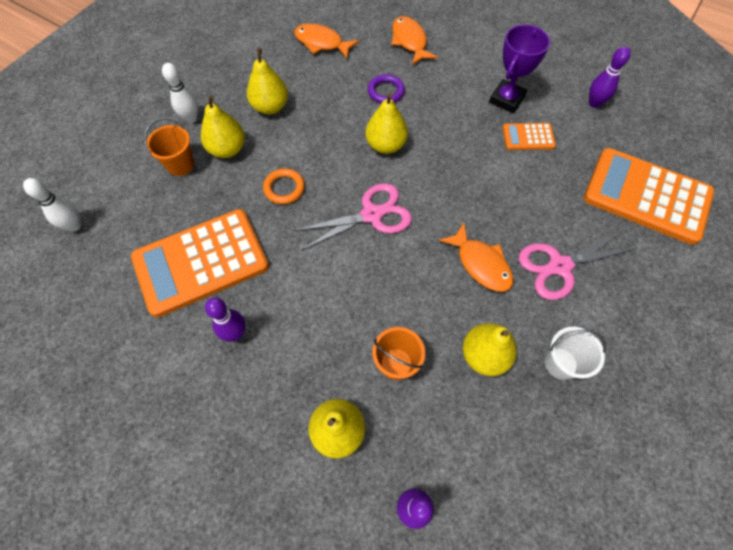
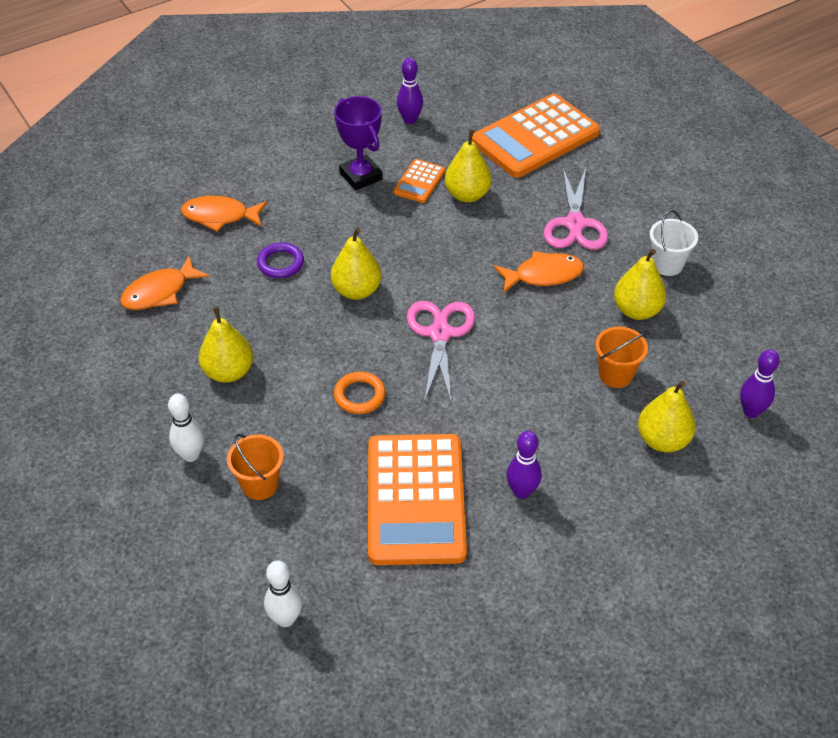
camera: 65 degrees left, 15 degrees down
yellow pear [201,95,245,158] -> yellow pear moved to [445,129,492,202]

